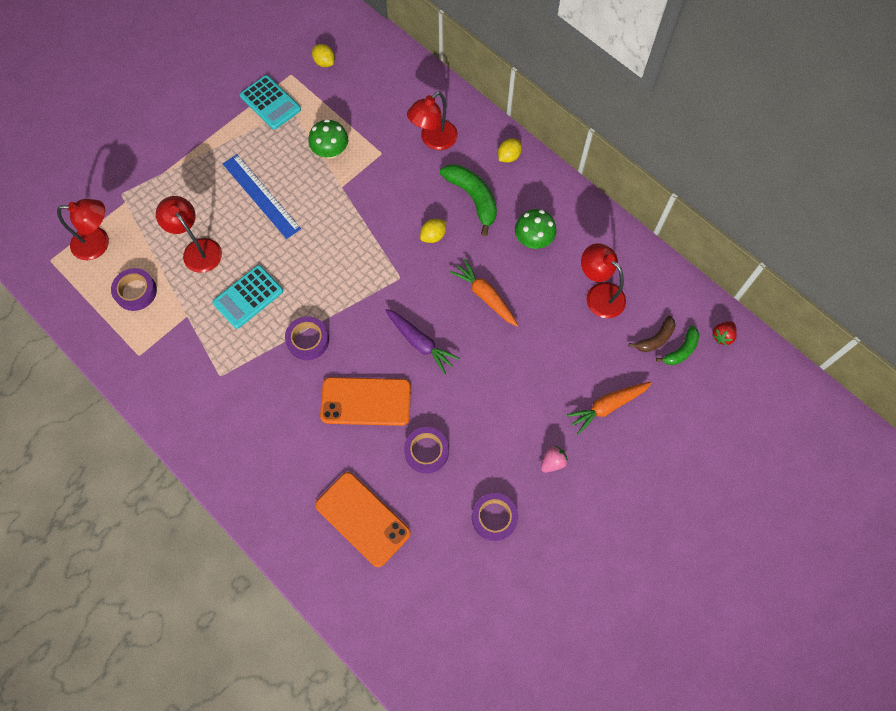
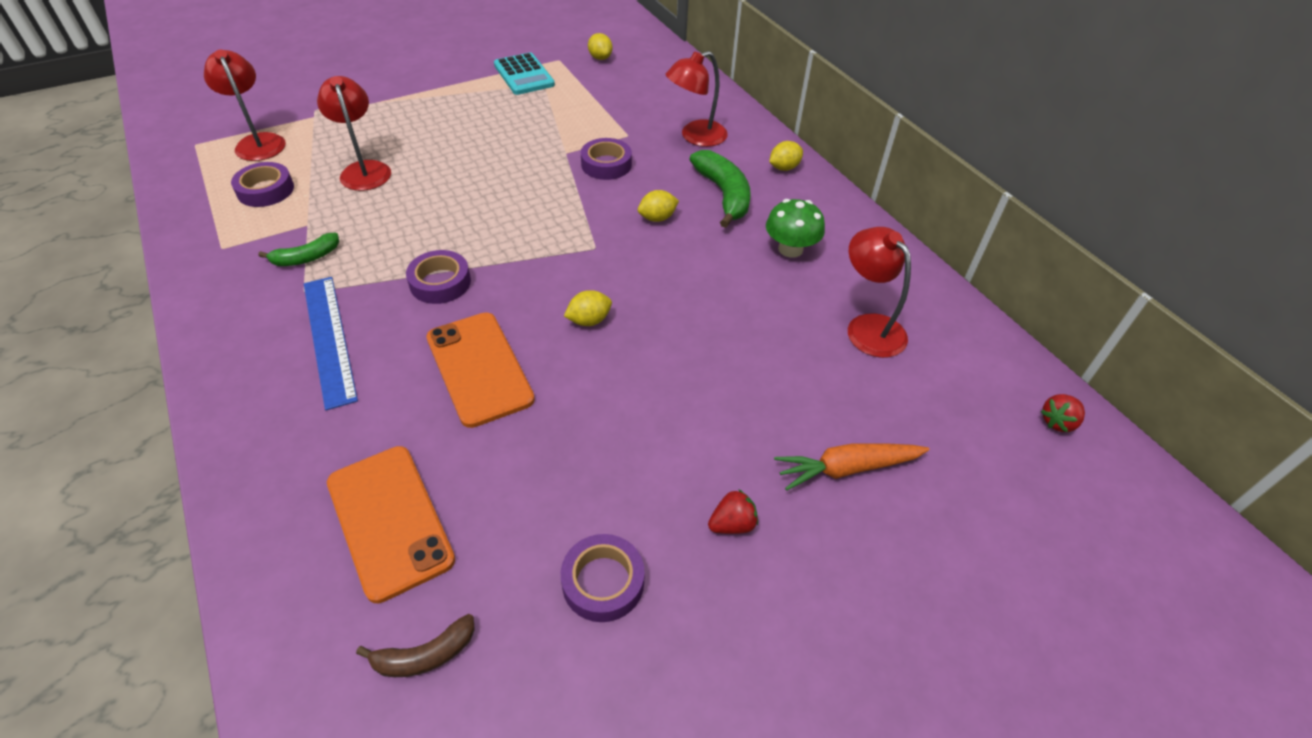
camera: 15 degrees right, 20 degrees down
red lamp [57,199,109,260] -> red lamp turned 135 degrees counterclockwise [204,50,286,161]
turquoise calculator [212,265,283,329] -> none
blue ruler [223,154,301,239] -> blue ruler moved to [304,277,358,410]
green mushroom [308,119,348,159] -> none
orange phone [320,377,411,426] -> orange phone turned 45 degrees clockwise [426,312,535,428]
purple carrot [385,309,459,374] -> yellow lemon [564,290,612,326]
purple tape [404,427,449,474] -> purple tape moved to [581,138,632,180]
orange carrot [449,259,519,327] -> none
pink strawberry [541,446,568,472] -> red strawberry [708,490,758,534]
brown banana [629,316,675,352] -> brown banana moved to [356,614,475,677]
green banana [656,325,699,365] -> green banana moved to [258,233,339,266]

